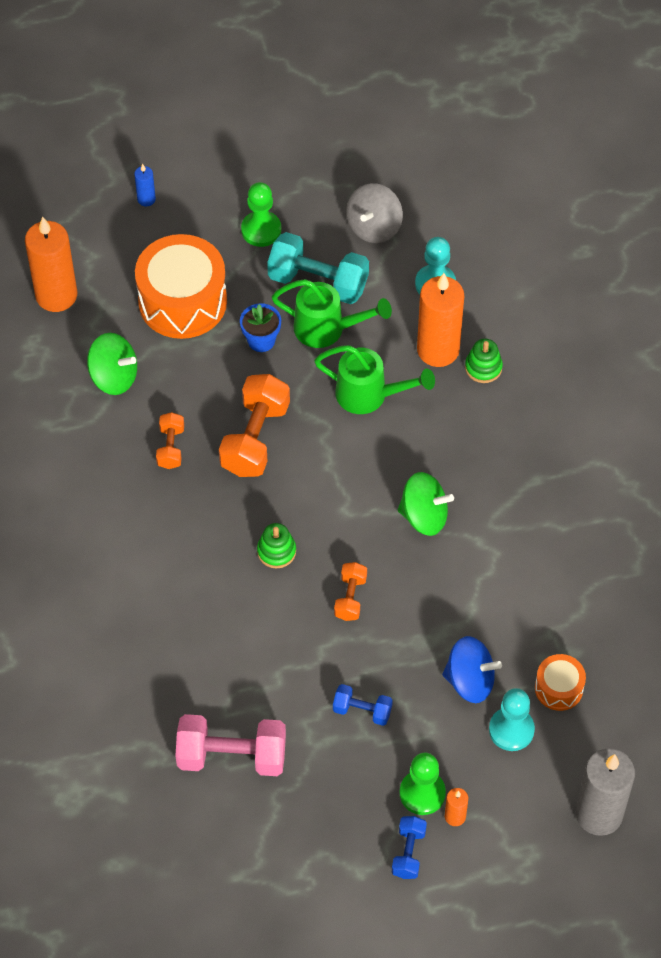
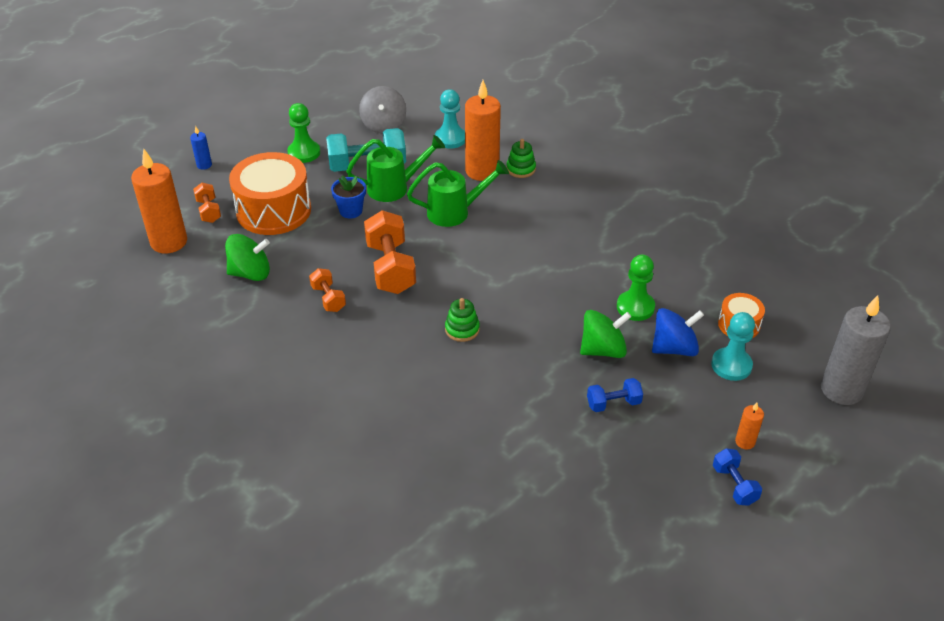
camera: 30 degrees left, 15 degrees down
pink dumbbell [175,714,286,776] -> none
orange dumbbell [334,562,367,621] -> orange dumbbell moved to [193,183,221,223]
green spinning top [398,472,454,536] -> green spinning top moved to [580,310,631,358]
green pawn [400,753,446,815] -> green pawn moved to [617,254,655,321]

